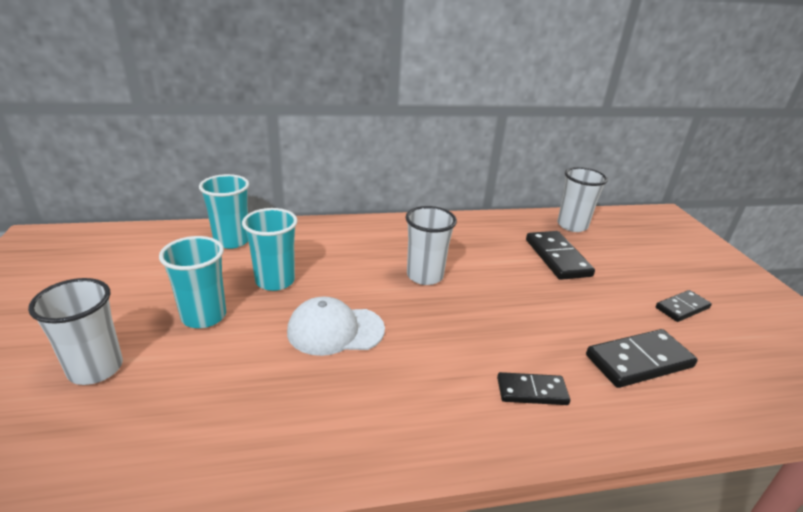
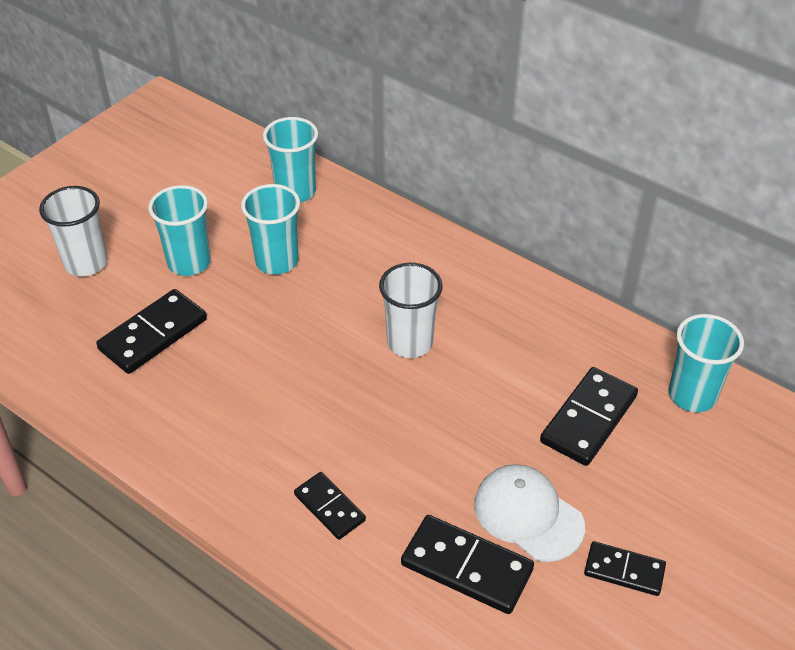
camera: 50 degrees right, 15 degrees up
white cap [287,297,385,356] -> white cap moved to [474,464,585,562]
white cup [557,167,608,232] -> turquoise cup [669,314,744,412]
none -> black domino [96,289,207,374]

